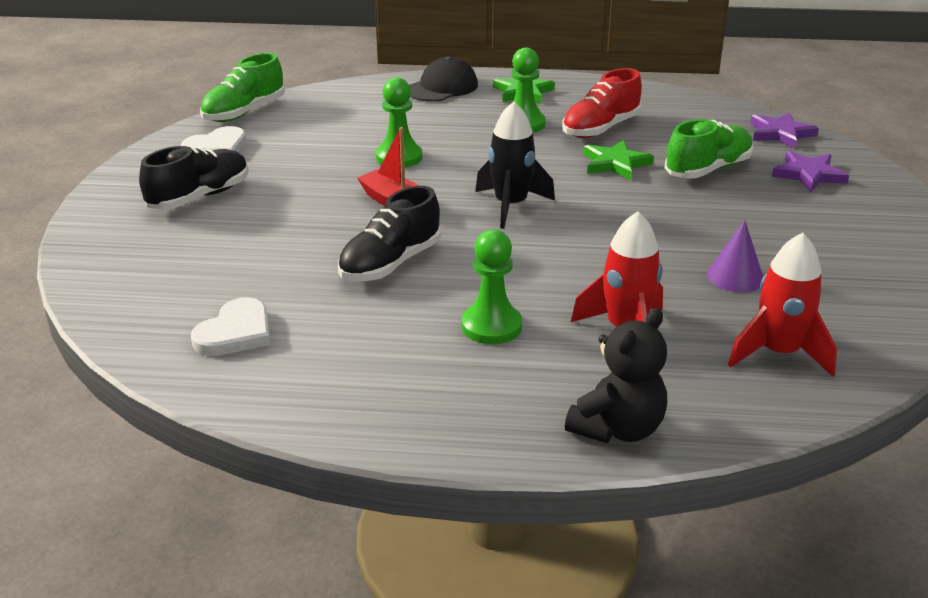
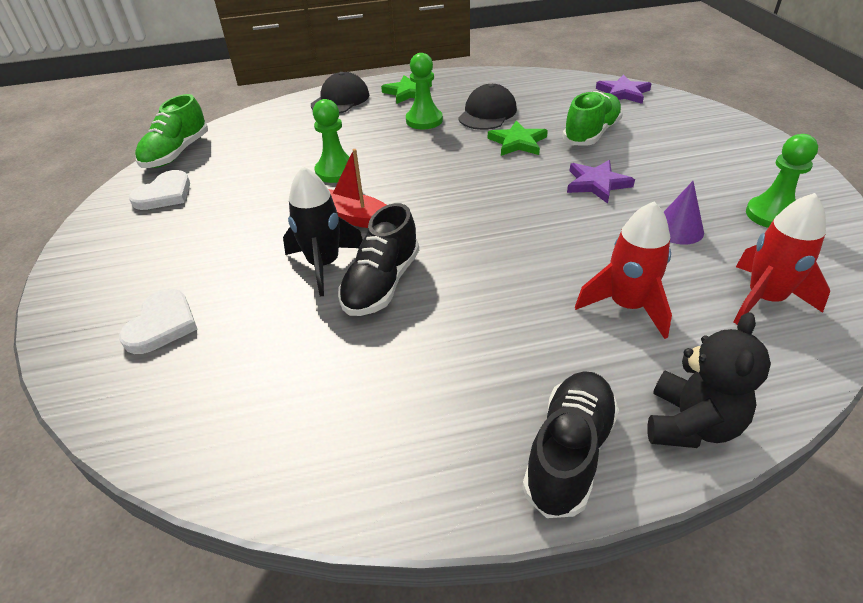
camera: 15 degrees left, 10 degrees up
black shoe [139,146,249,210] -> black shoe moved to [522,371,619,518]
white heart [191,297,270,356] -> white heart moved to [119,289,197,354]
green pawn [462,230,522,344] -> green pawn moved to [746,134,818,228]
black rocket [475,101,555,229] -> black rocket moved to [283,166,363,296]
red shoe [562,68,642,138] -> black cap [458,84,517,130]
purple star [772,151,849,192] -> purple star moved to [567,160,635,204]

